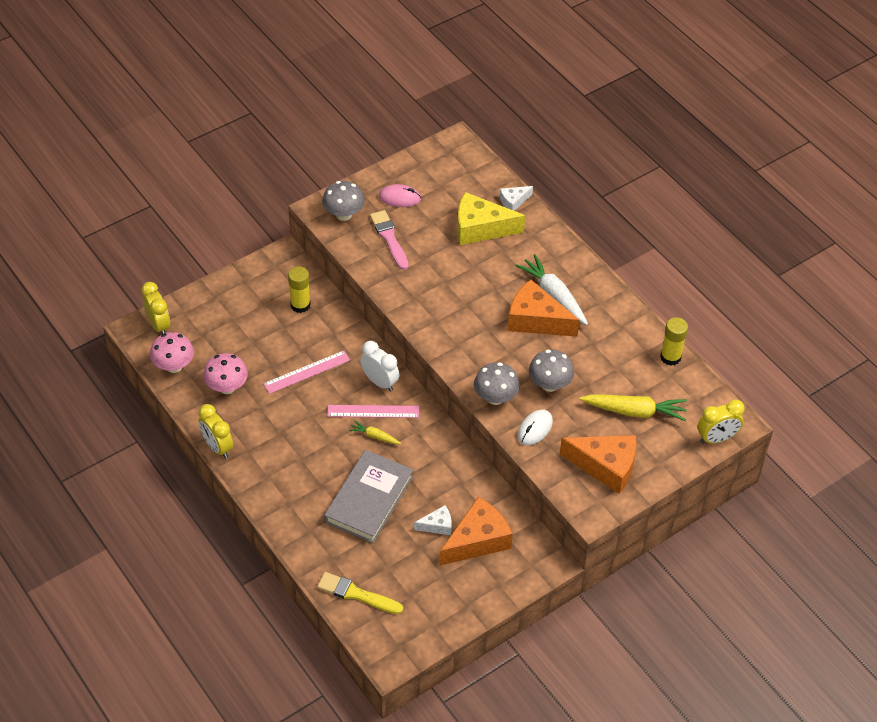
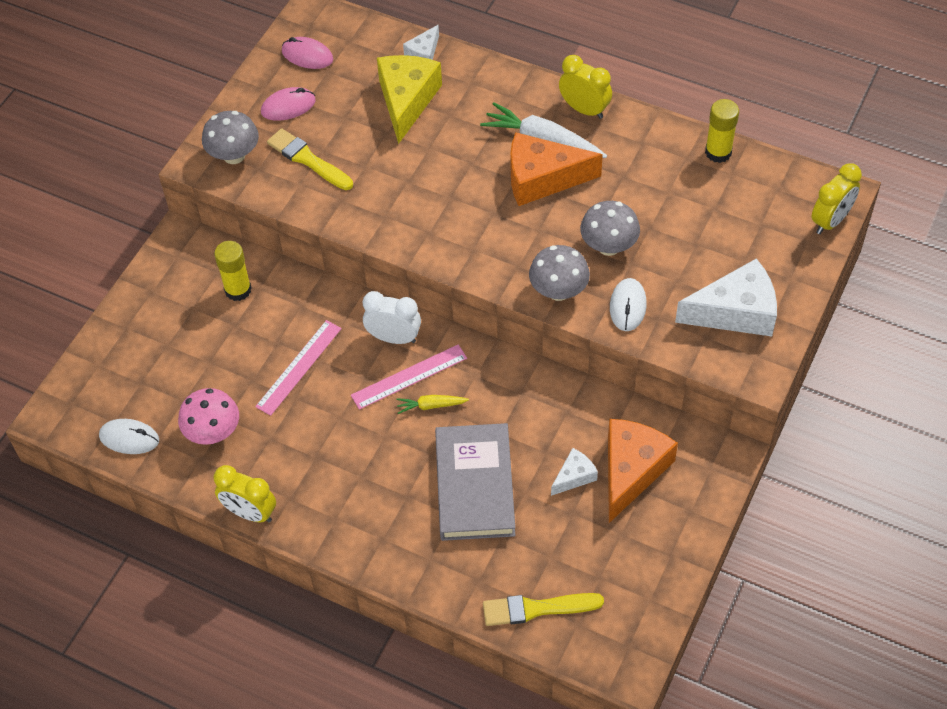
camera: 25 degrees left, 5 degrees up
yellow clock [142,282,170,334] -> yellow clock moved to [559,55,612,119]
pink mushroom [150,332,194,373] -> white mouse [99,419,159,454]
pink brush [370,210,408,270] -> yellow brush [267,128,353,190]
yellow cheese [457,192,525,245] -> yellow cheese turned 120 degrees clockwise [377,55,442,144]
orange cheese [560,435,636,494] -> white cheese [675,258,777,336]
yellow carrot [579,394,687,421] -> none
none -> pink mouse [282,37,333,69]

